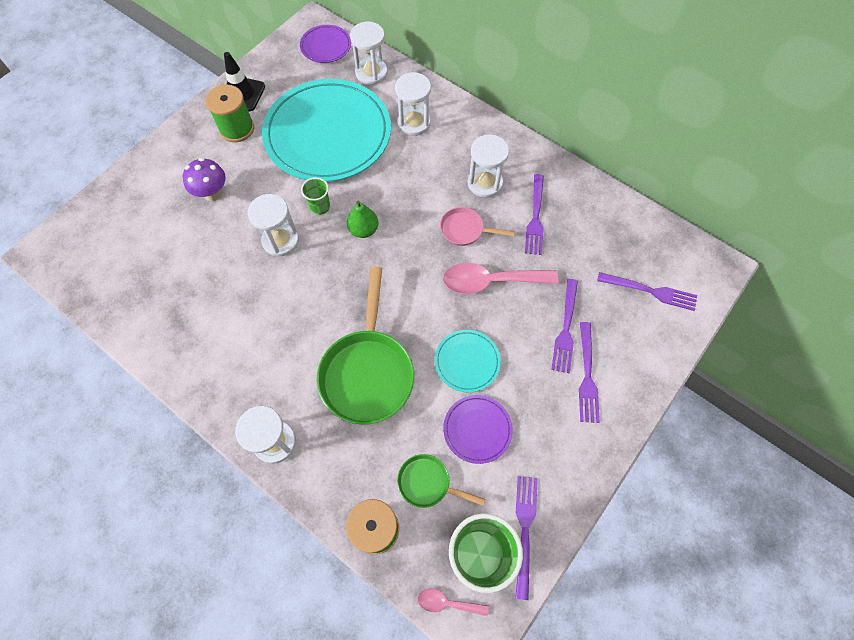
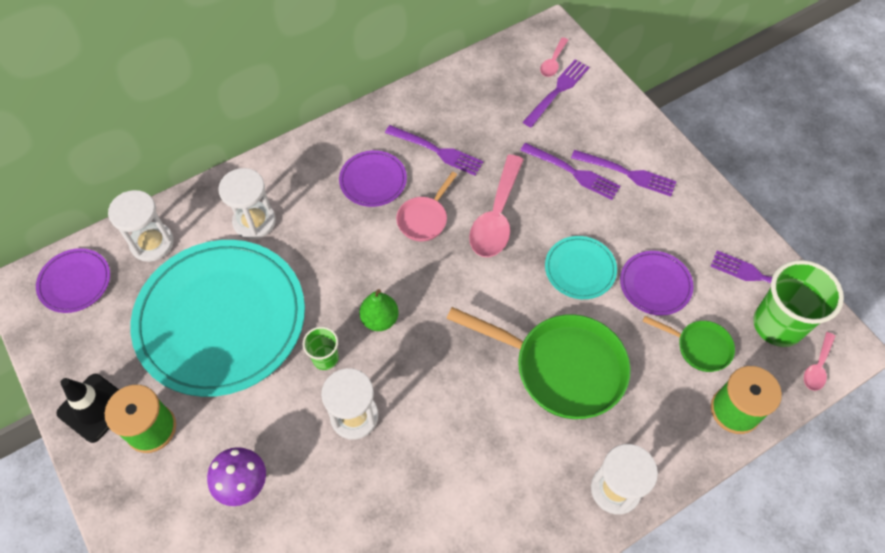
camera: 70 degrees left, 5 degrees down
green pan [397,454,485,508] -> green pan turned 105 degrees counterclockwise [643,316,735,372]
white hourglass [468,135,509,198] -> purple plate [339,150,407,207]
none -> pink spoon [540,37,568,77]

